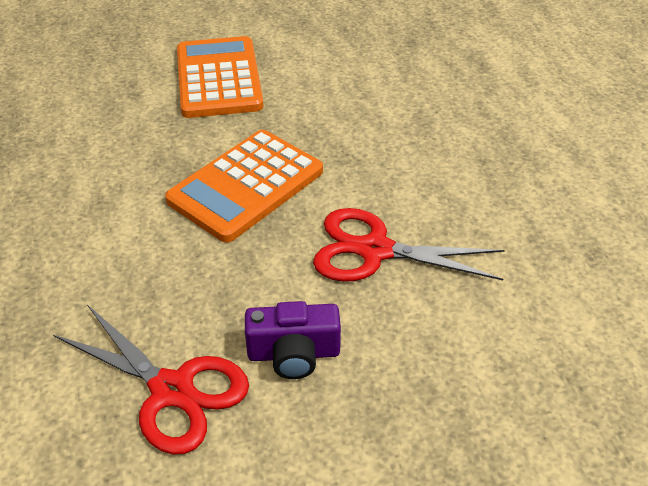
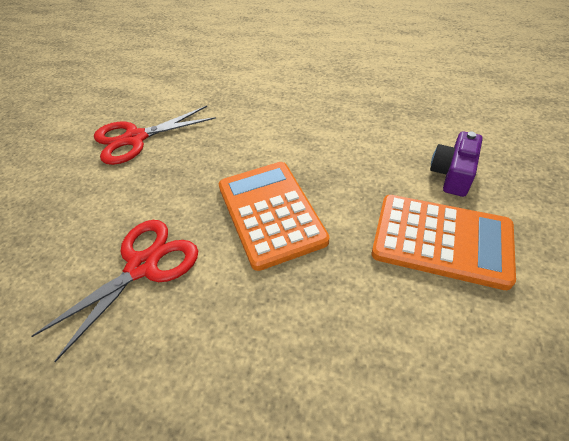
camera: 120 degrees right, 5 degrees up
purple camera [245,301,341,379] -> purple camera moved to [430,131,483,197]

